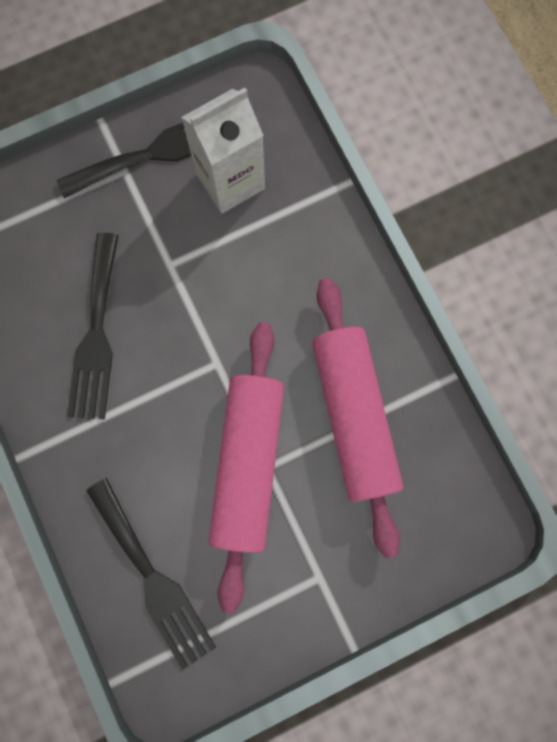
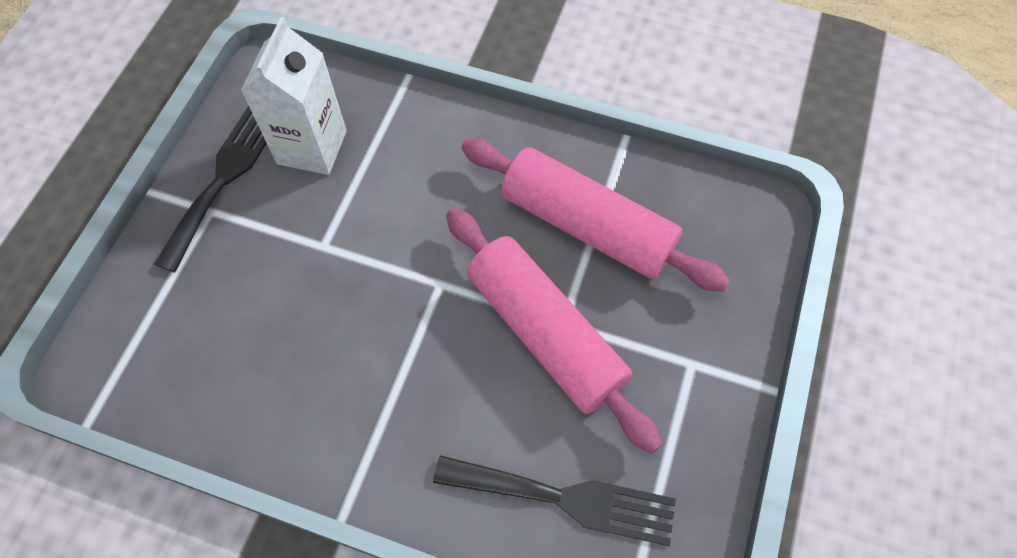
camera: 45 degrees left, 15 degrees down
black fork [67,233,119,420] -> none

